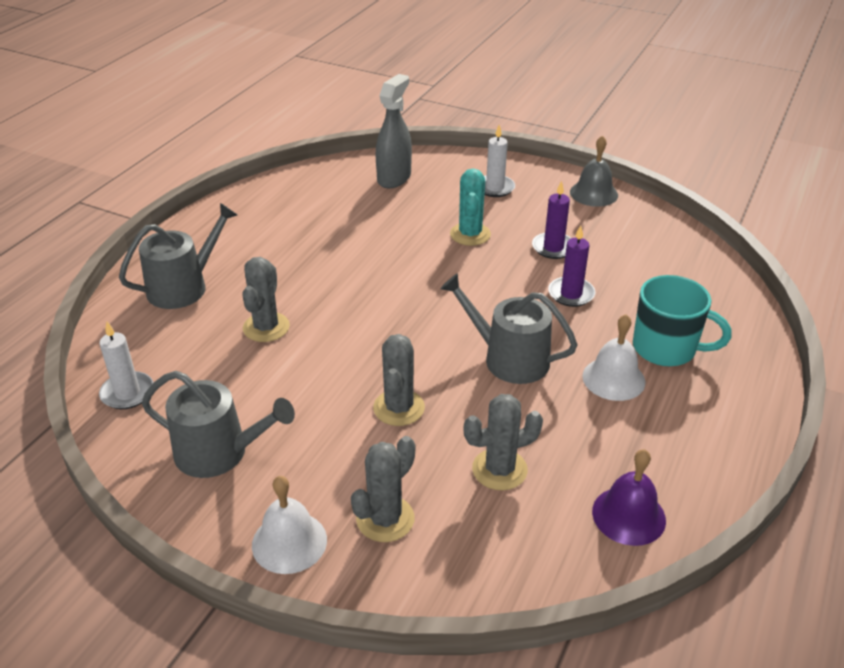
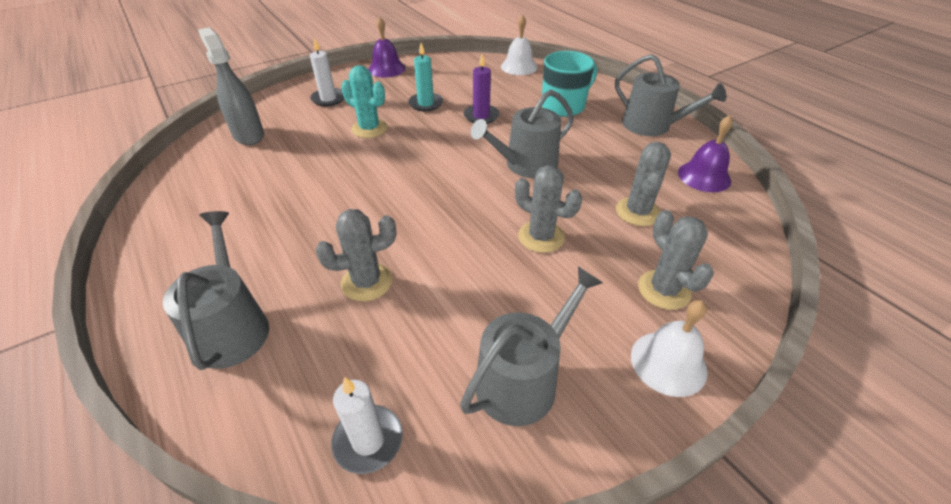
camera: 60 degrees left, 5 degrees up
grey cactus [242,257,290,342] -> grey cactus turned 60 degrees counterclockwise [316,209,396,301]
purple candle [532,181,571,259] -> turquoise candle [408,43,443,112]
grey bell [570,135,618,207] -> purple bell [368,17,406,78]
white bell [582,314,645,401] -> white bell moved to [501,15,538,75]
none -> grey watering can [615,54,726,136]

